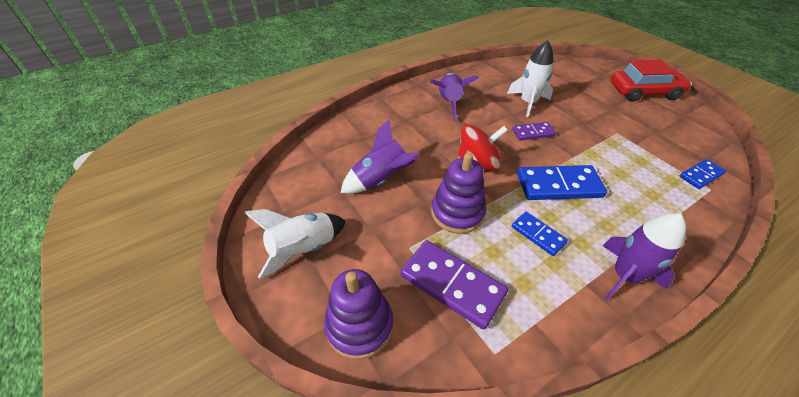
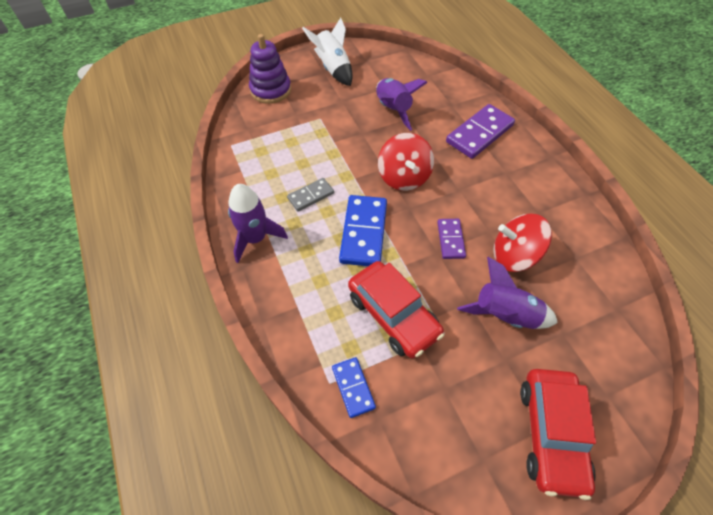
camera: 100 degrees right, 10 degrees up
purple domino [400,240,508,330] -> purple domino moved to [446,104,515,159]
purple rocket [430,73,479,120] -> purple rocket moved to [457,257,558,329]
purple stacking toy [431,153,486,234] -> none
white rocket [507,40,553,117] -> red spinning top [493,214,552,272]
blue domino [511,212,568,256] -> grey domino [287,178,334,212]
none -> red car [348,261,444,358]

